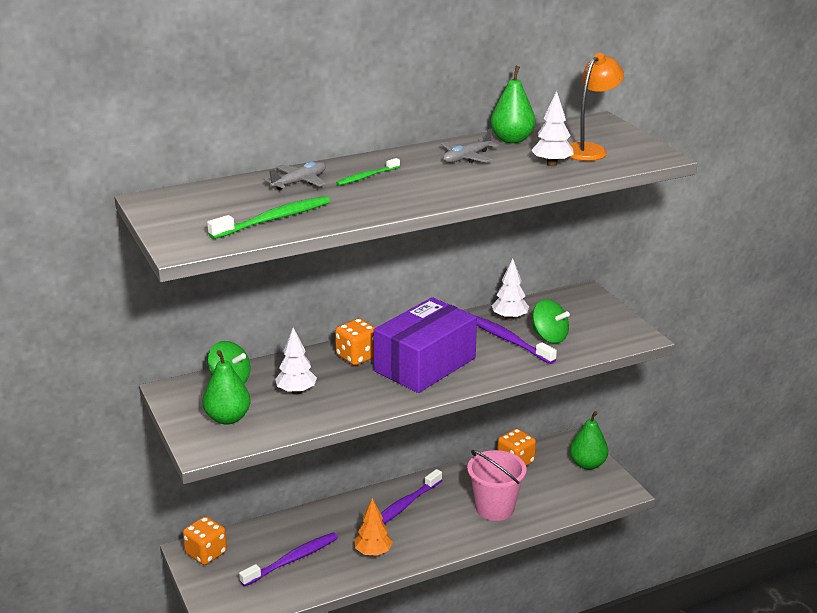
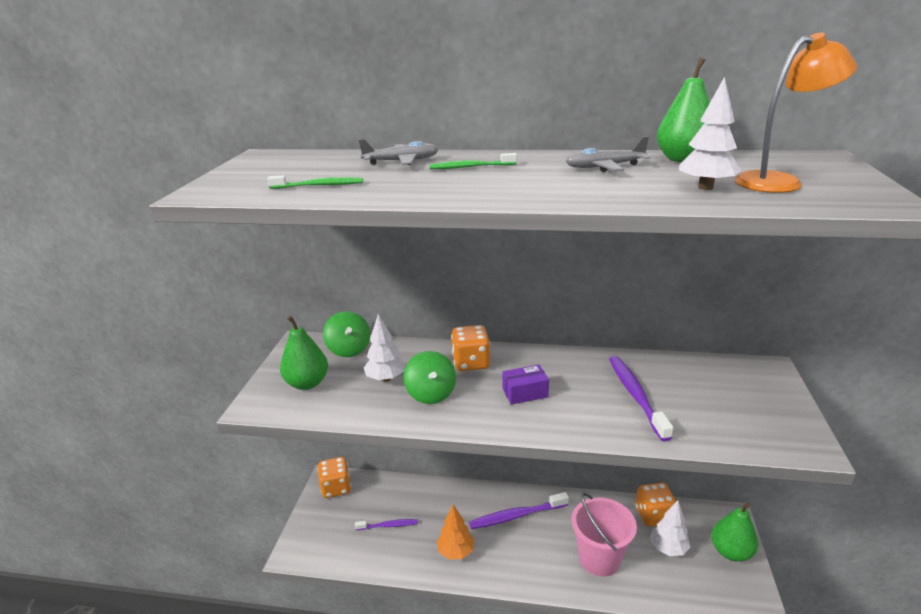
camera: 35 degrees right, 0 degrees up
green toothbrush [207,196,330,239] -> green toothbrush [267,175,363,189], size x0.60
purple toothbrush [239,532,338,587] -> purple toothbrush [355,519,418,530], size x0.60
purple box [373,297,477,393] -> purple box [502,365,549,404], size x0.41
white tree [491,258,529,321] -> white tree moved to [650,500,690,556]
green spinning top [532,299,570,344] -> green spinning top moved to [404,351,456,404]

